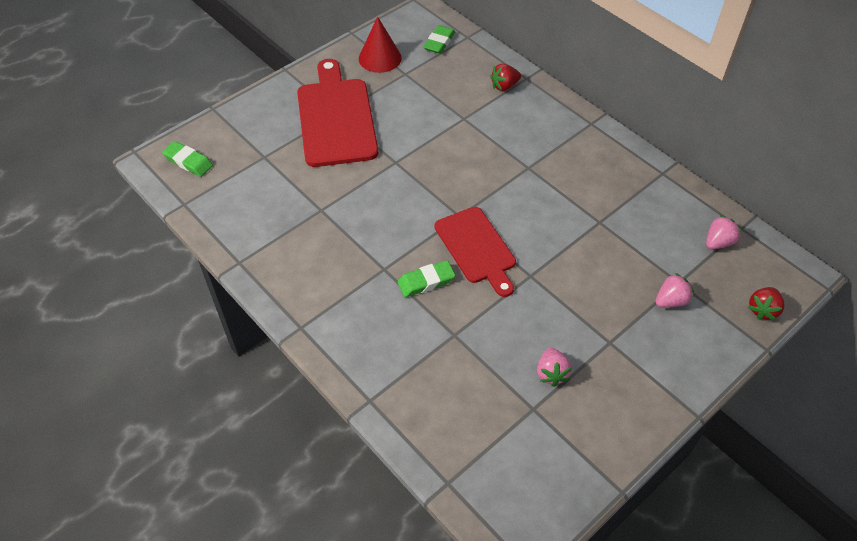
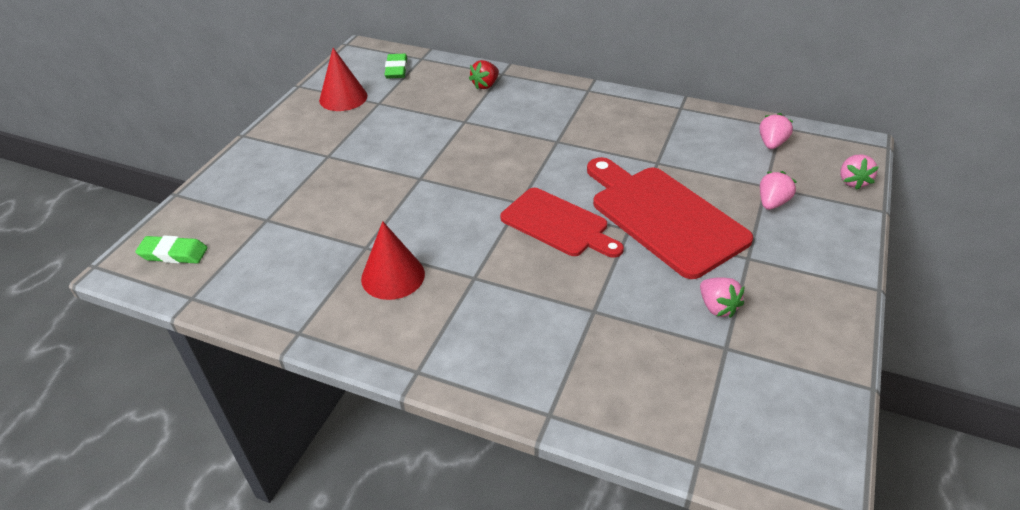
camera: 25 degrees left, 10 degrees down
red cutting board [297,59,378,167] -> red cutting board moved to [587,157,753,279]
green eraser [398,260,455,297] -> none
red strawberry [748,287,785,320] -> pink strawberry [840,154,878,190]
none -> red cone [361,221,425,300]

